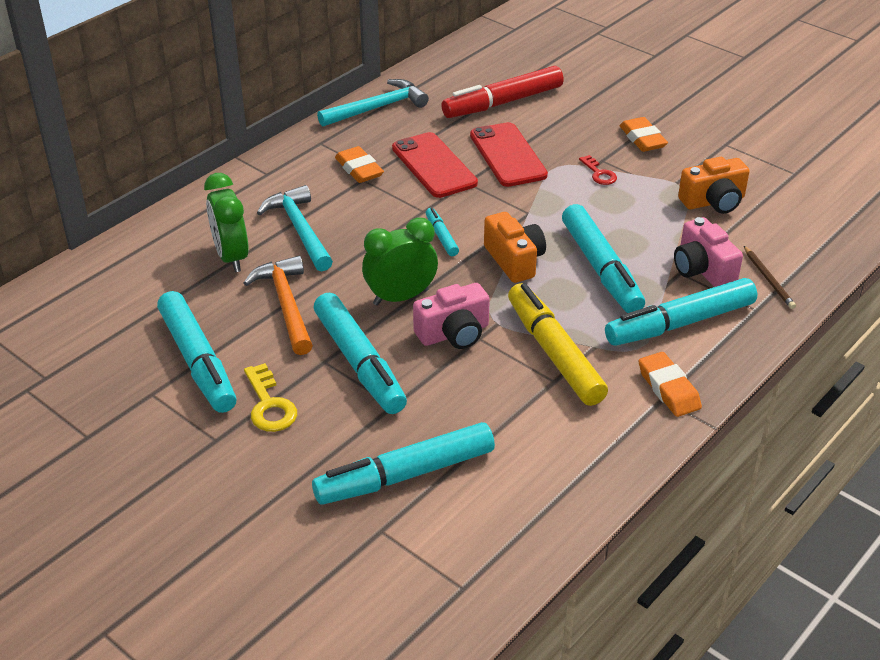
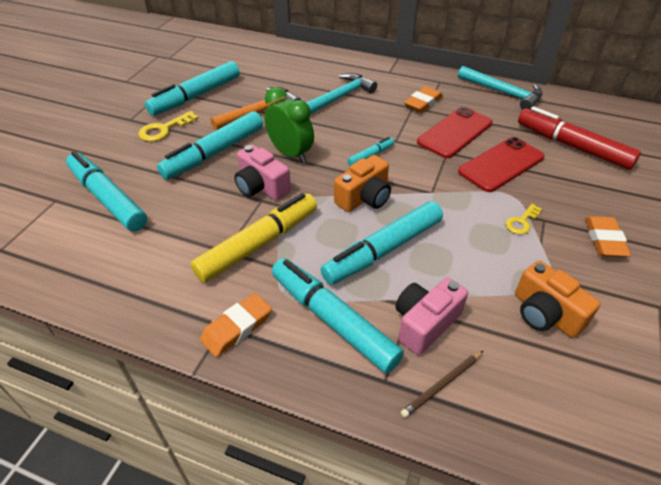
camera: 70 degrees right, 5 degrees up
green clock [204,173,249,272] -> none
red key [579,155,617,185] -> yellow key [505,204,542,234]
orange eraser [619,117,668,152] -> orange eraser turned 45 degrees counterclockwise [585,216,631,257]

